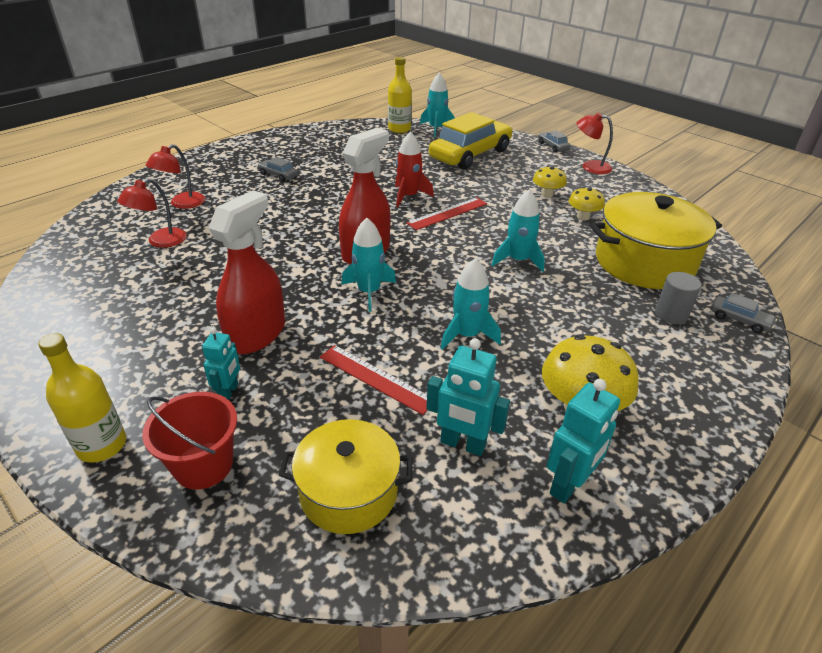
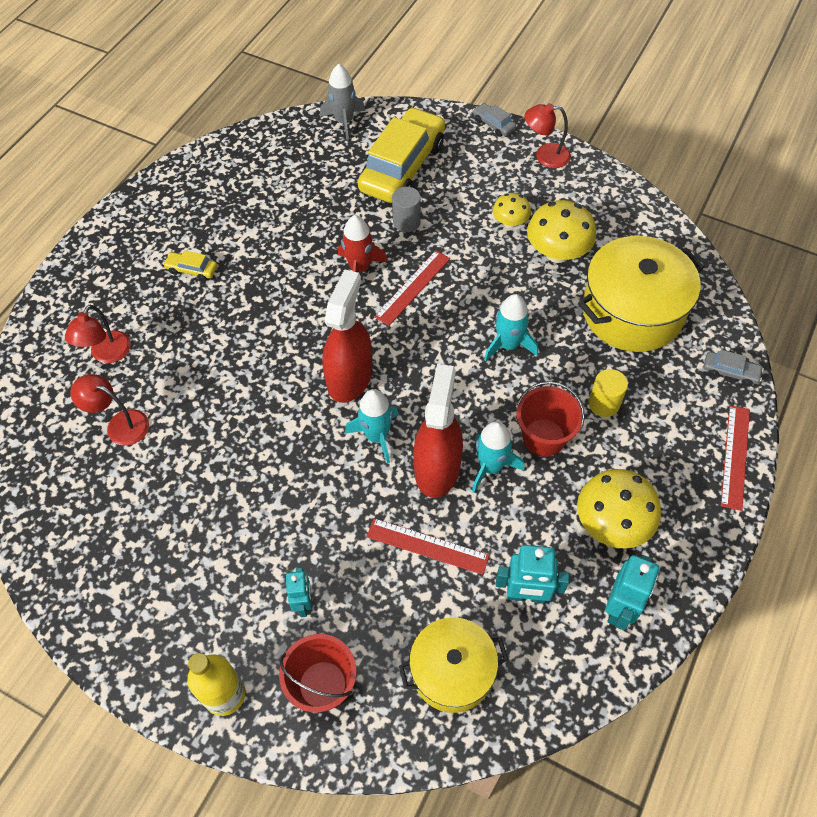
camera: 15 degrees left, 20 degrees up
red lamp [117,178,187,248] -> red lamp turned 90 degrees clockwise [71,374,149,446]
red spray bottle [209,190,285,354] -> red spray bottle moved to [413,364,463,498]
grey car [257,157,298,182] -> yellow car [163,250,217,281]
yellow bottle [388,57,412,133] -> none
turquoise rocket [420,73,455,137] -> grey rocket [320,64,365,140]
yellow mushroom [569,187,605,220] -> yellow mushroom [527,200,596,263], size x1.73
grey cylinder [655,272,701,324] -> grey cylinder moved to [392,187,421,232]
none -> red bucket [516,381,585,457]
none -> yellow cylinder [588,369,628,417]
none -> red ruler [721,405,750,511]

